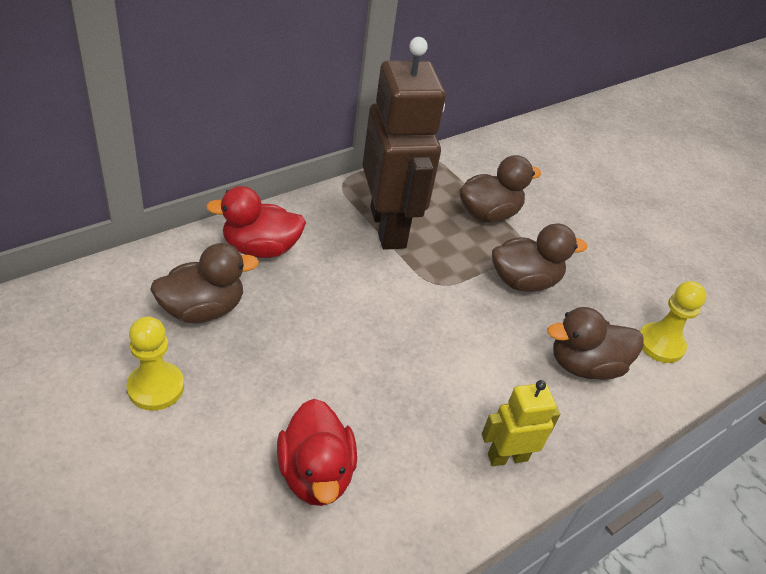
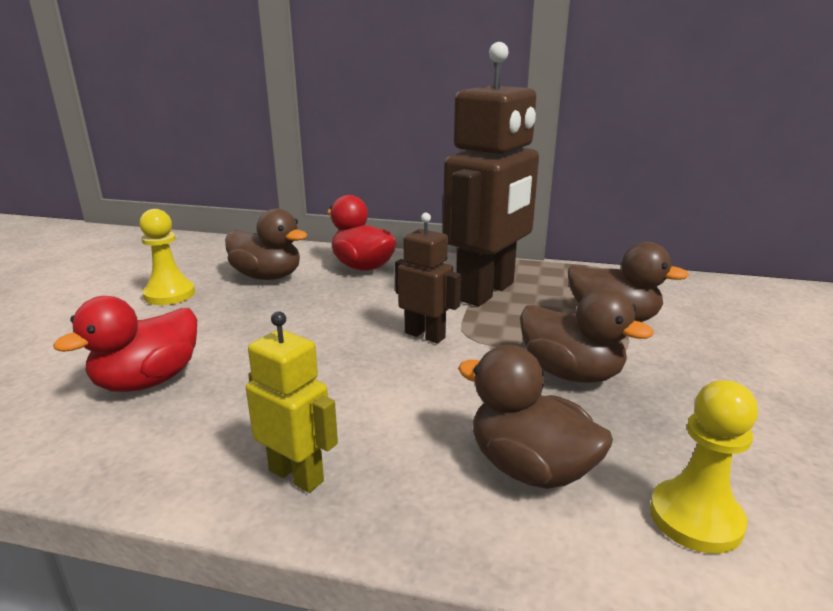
camera: 55 degrees right, 20 degrees down
none -> brown robot [395,213,461,343]

